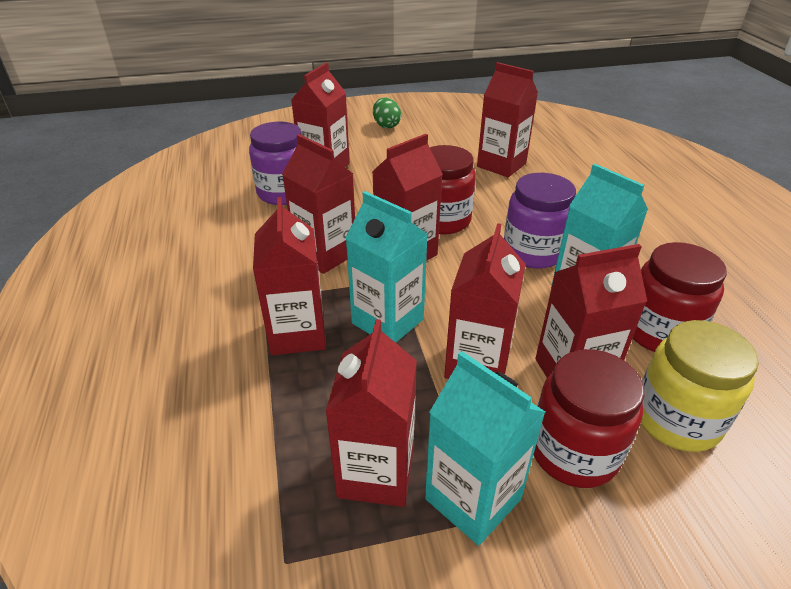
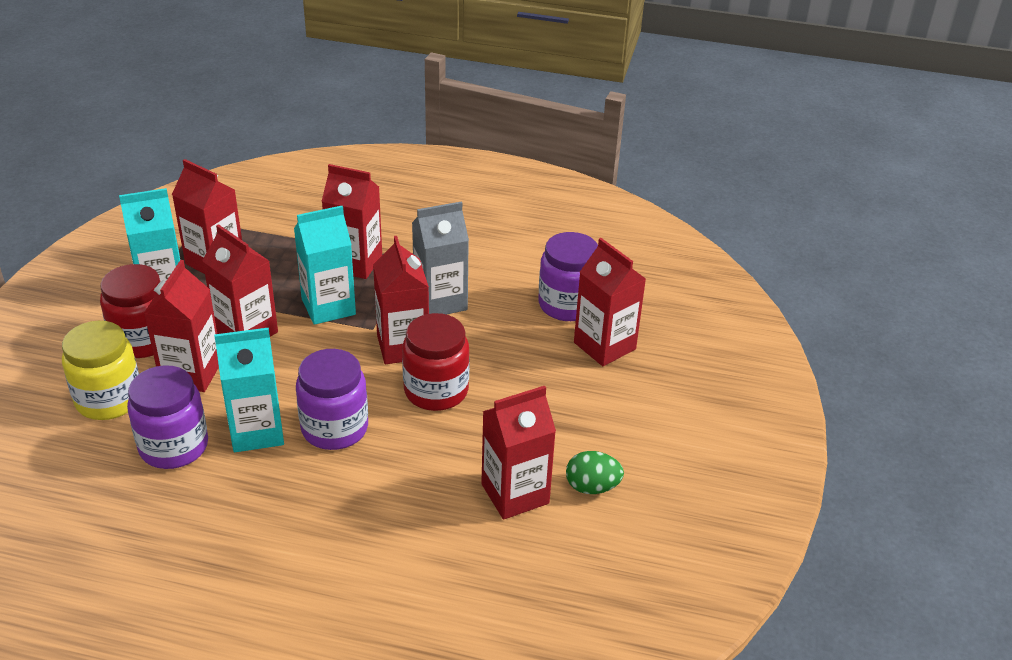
camera: 115 degrees right, 0 degrees up
red carton [282,134,355,274] -> grey carton [412,201,469,315]
green egg [373,98,401,128] -> green egg moved to [566,451,624,494]
red jar [632,242,727,352] -> purple jar [127,365,208,469]

